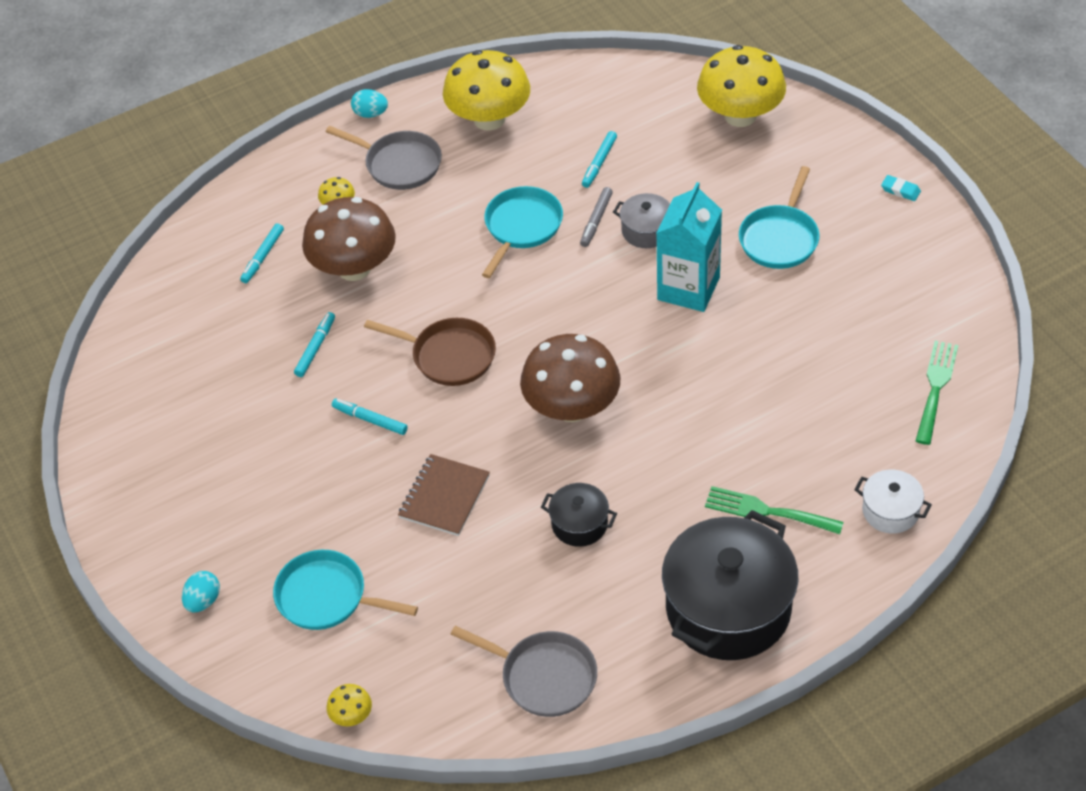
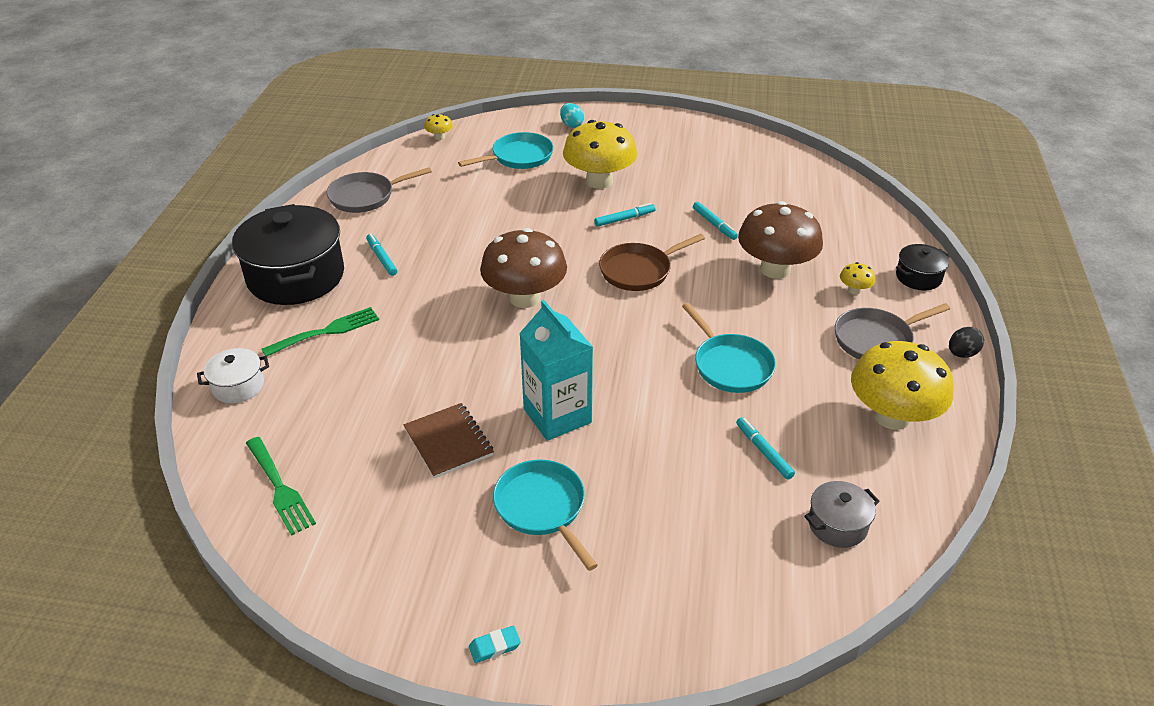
camera: 125 degrees right, 10 degrees down
turquoise marker [240,223,284,283] -> turquoise marker moved to [366,234,397,276]
turquoise egg [351,89,388,118] -> black egg [949,327,984,358]
brown notebook [398,454,490,536] -> brown notebook moved to [404,403,494,479]
black pot [541,483,617,547] -> black pot moved to [896,244,950,290]
grey marker [580,187,613,247] -> none
grey pot [613,193,670,248] -> grey pot moved to [804,481,880,548]
yellow mushroom [697,45,786,127] -> yellow mushroom moved to [563,120,637,189]

